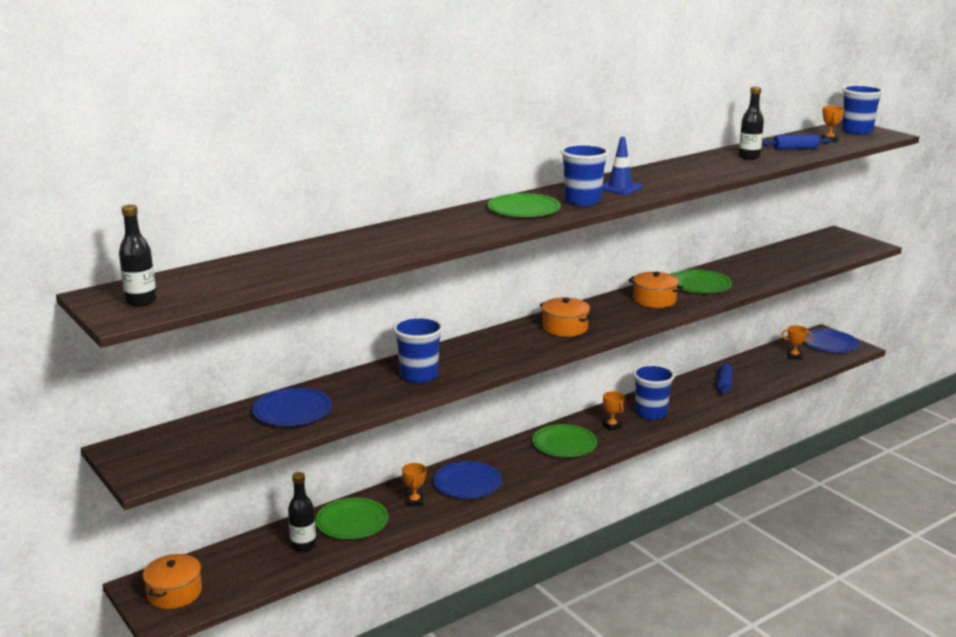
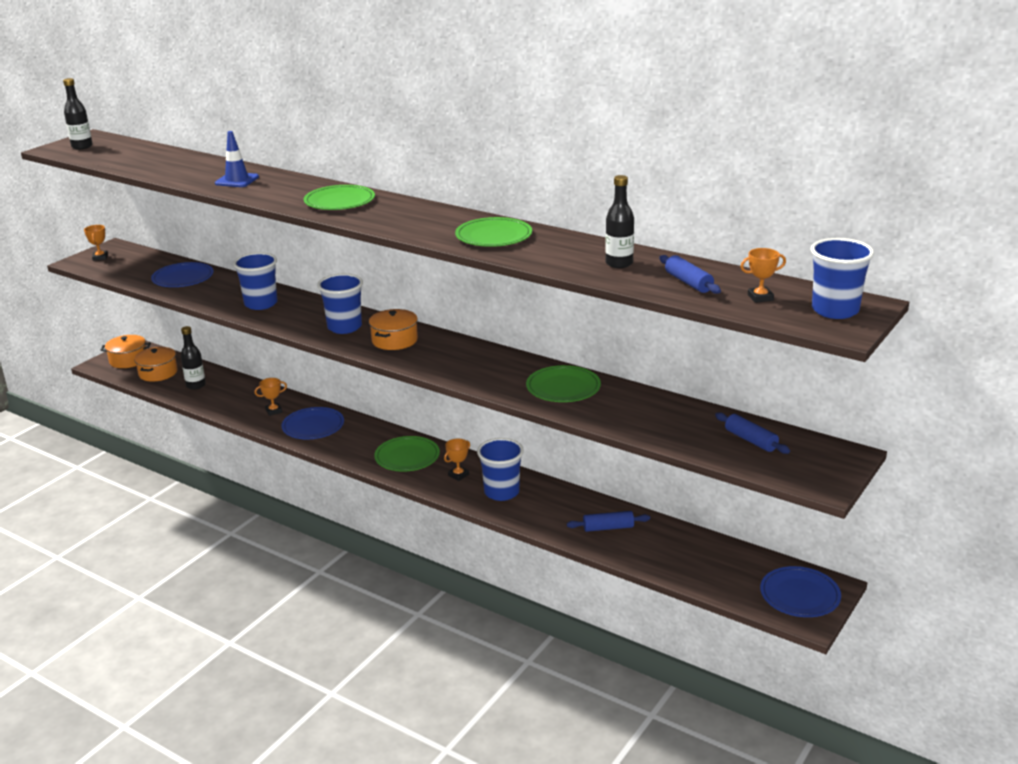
camera: 70 degrees right, 5 degrees up
green plate [315,498,388,539] -> green plate moved to [455,217,532,247]
blue cup [560,144,609,206] -> blue cup moved to [317,274,363,334]
blue traffic cone [602,137,643,195] -> blue traffic cone moved to [215,131,259,187]
orange pot [628,272,684,308] -> orange pot moved to [134,347,178,382]
orange trophy [781,325,813,360] -> orange trophy moved to [84,225,108,261]
none -> blue rolling pin [715,412,790,454]

